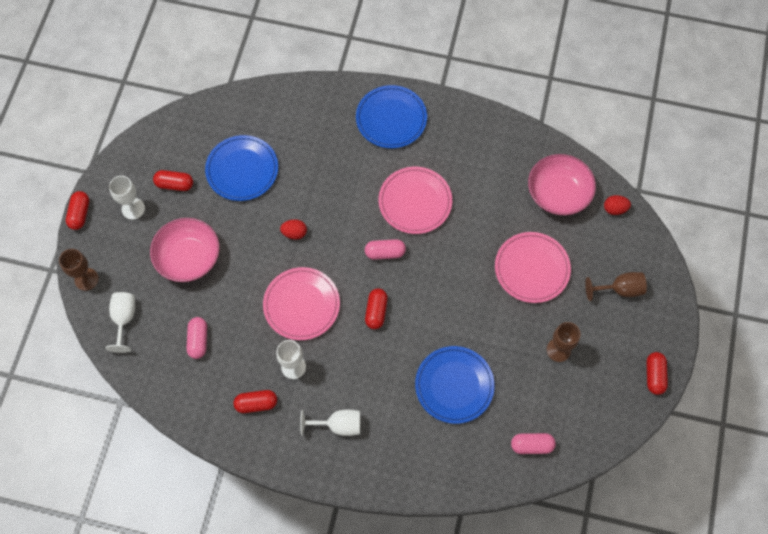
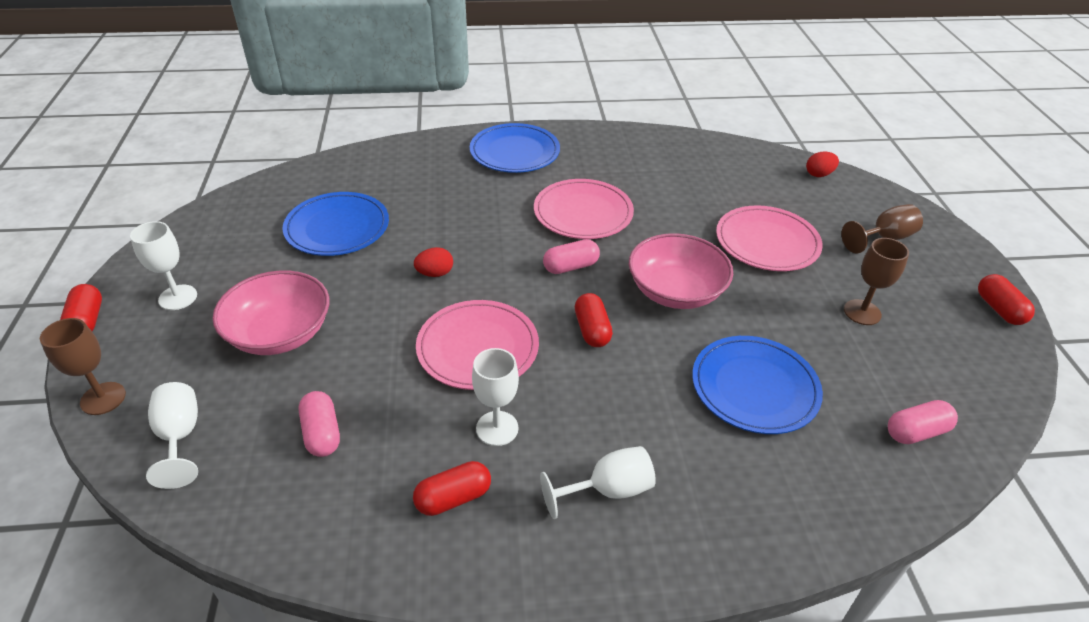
camera: 20 degrees left, 25 degrees down
red capsule [153,170,193,191] -> none
pink bowl [528,154,596,215] -> pink bowl moved to [629,233,733,309]

